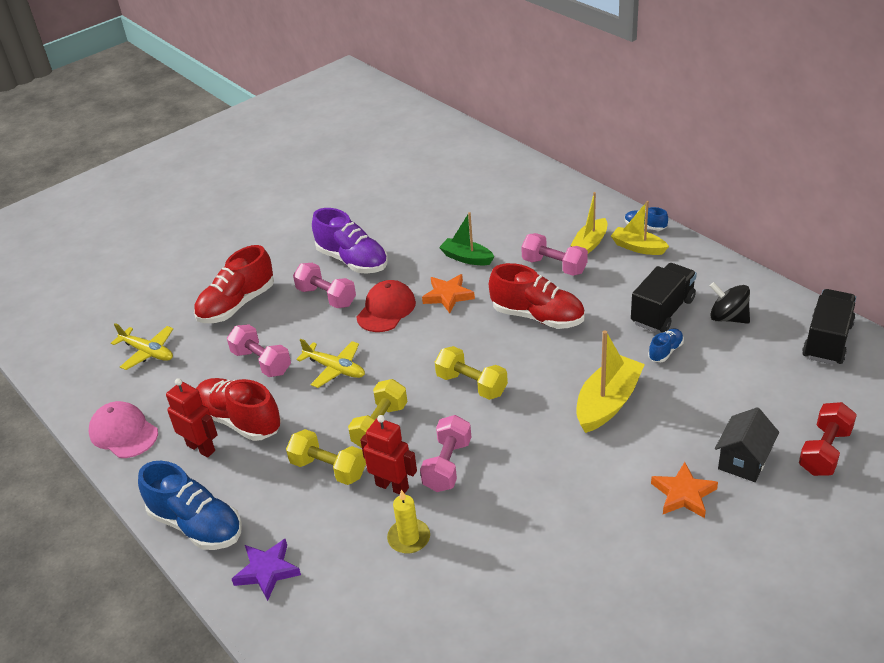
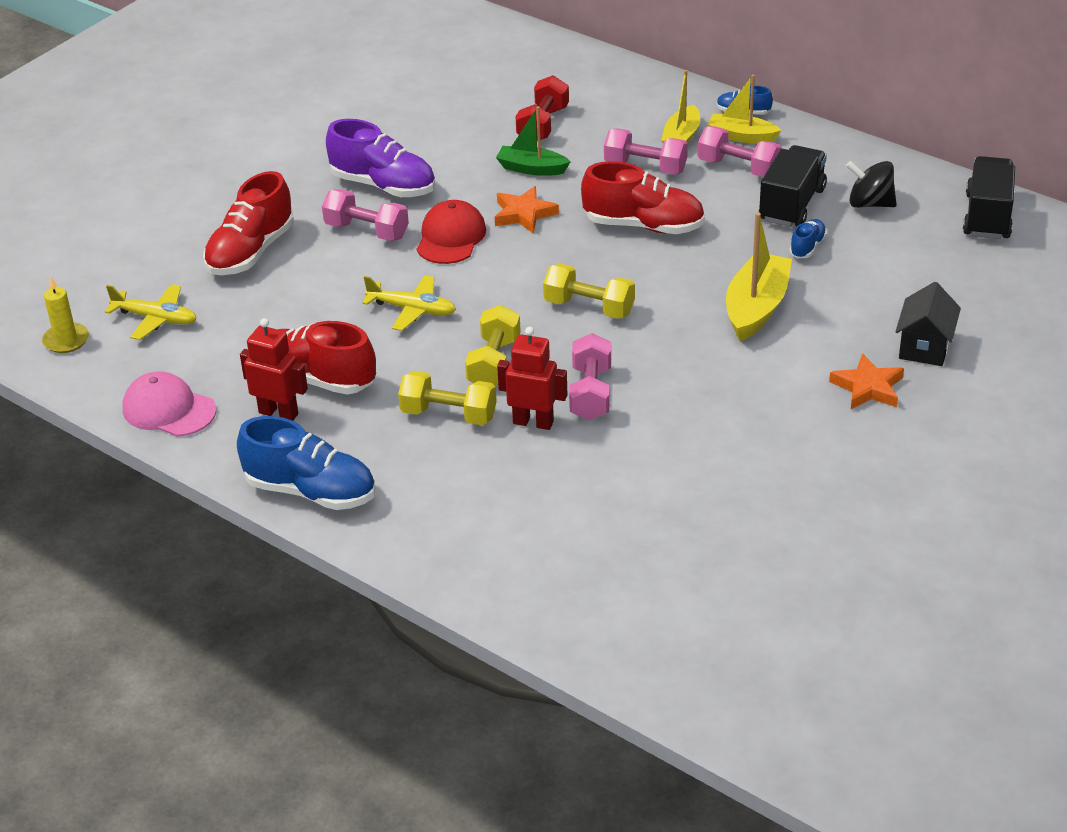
camera: 15 degrees left, 0 degrees up
pink dumbbell [227,324,291,377] -> pink dumbbell moved to [698,126,782,177]
purple star [232,539,301,601] -> none
yellow candle [387,490,430,554] -> yellow candle moved to [42,277,89,353]
red dumbbell [799,402,857,476] -> red dumbbell moved to [515,75,569,141]

